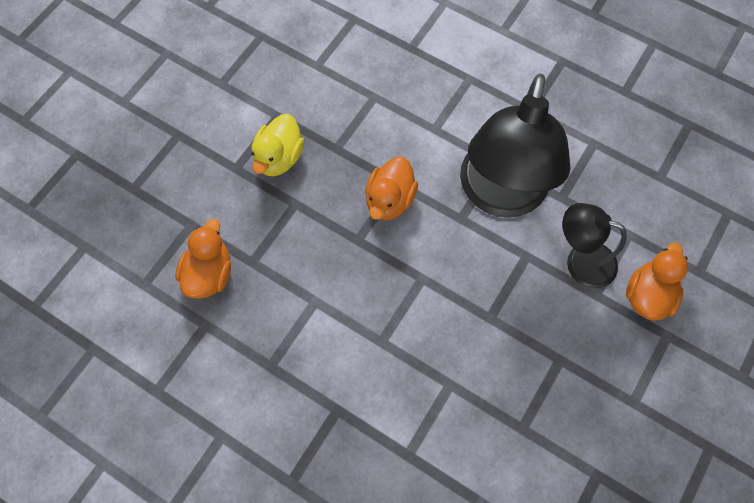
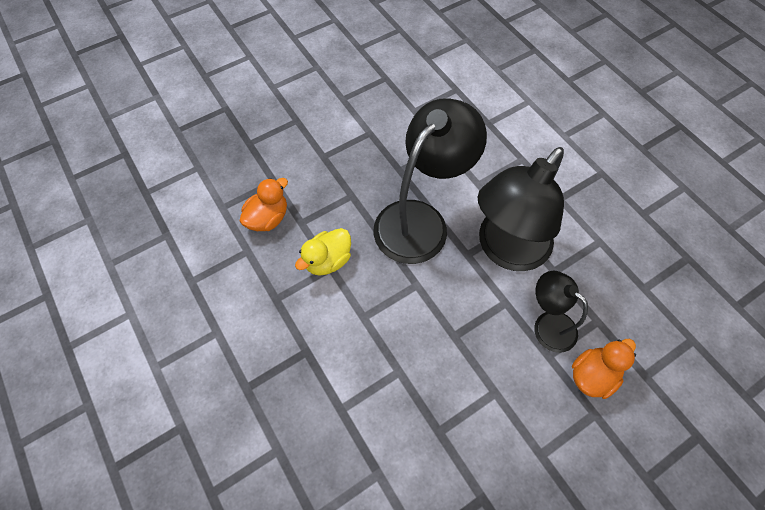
camera: 25 degrees right, 5 degrees down
yellow duck [251,114,304,176] -> yellow duck moved to [295,228,351,276]
orange duck [365,157,418,220] -> black lamp [373,98,487,264]

